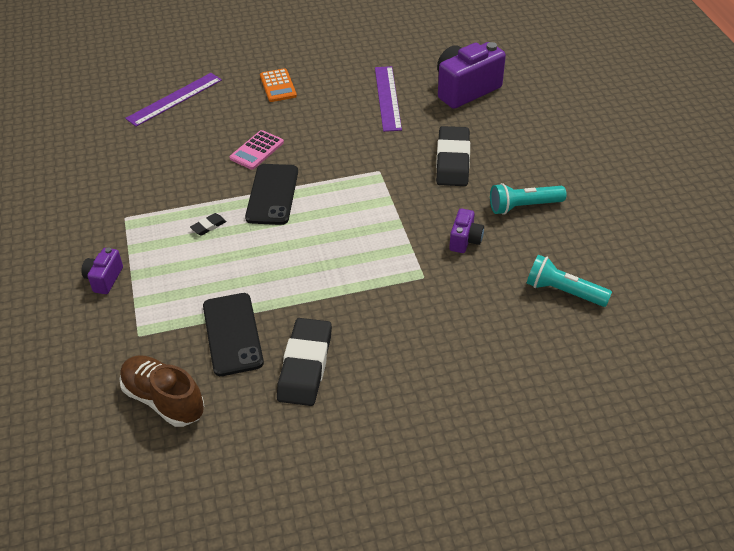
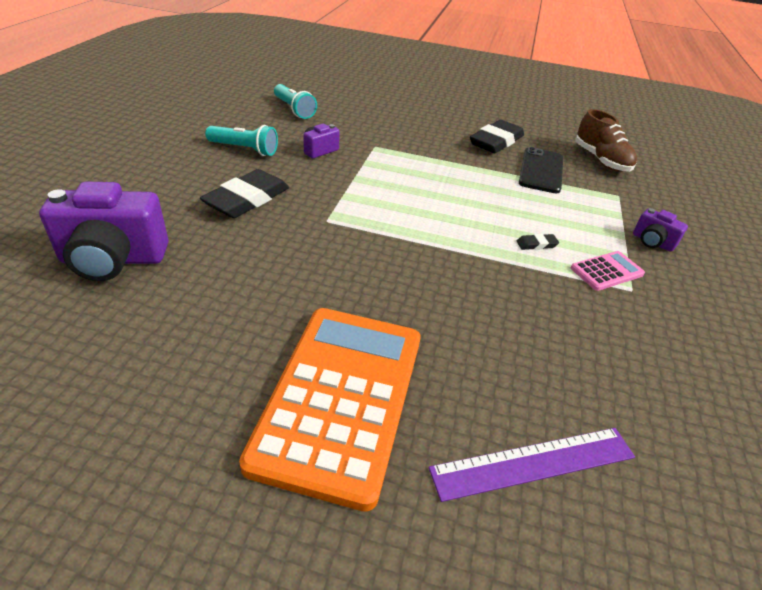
camera: 155 degrees left, 5 degrees down
purple camera [81,247,123,294] -> purple camera turned 90 degrees clockwise [633,208,688,252]
pink calculator [230,130,284,170] -> pink calculator moved to [571,251,645,291]
black phone [245,164,298,225] -> none
orange calculator [260,68,297,102] -> orange calculator [239,308,421,512], size x2.34
purple ruler [375,66,402,132] -> none

